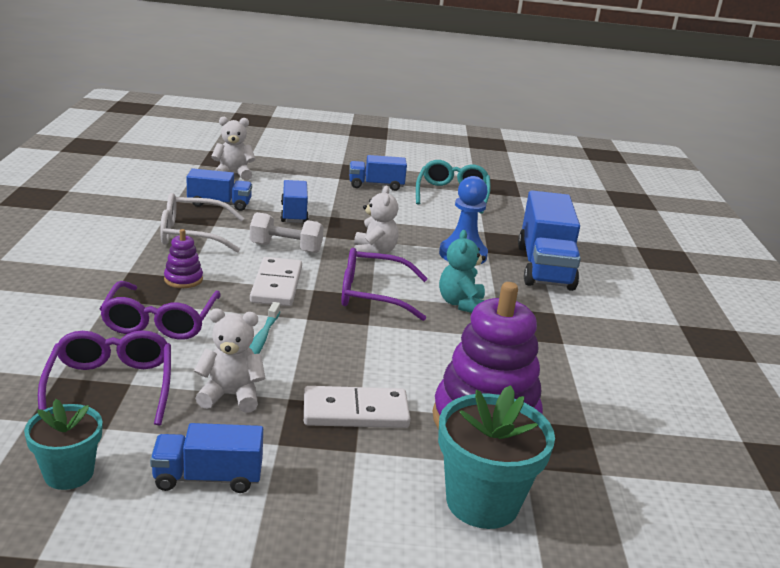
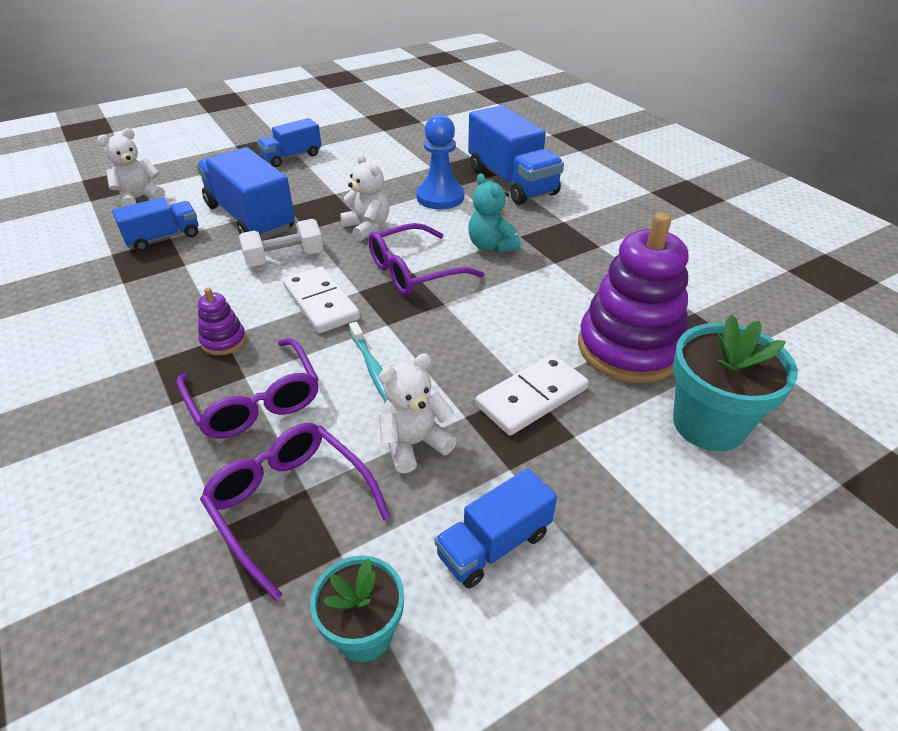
camera: 30 degrees left, 15 degrees up
white glasses [160,193,244,253] -> none
blue truck [281,180,309,223] -> blue truck [196,147,295,240], size x1.75
turquoise glasses [416,160,491,214] -> none

